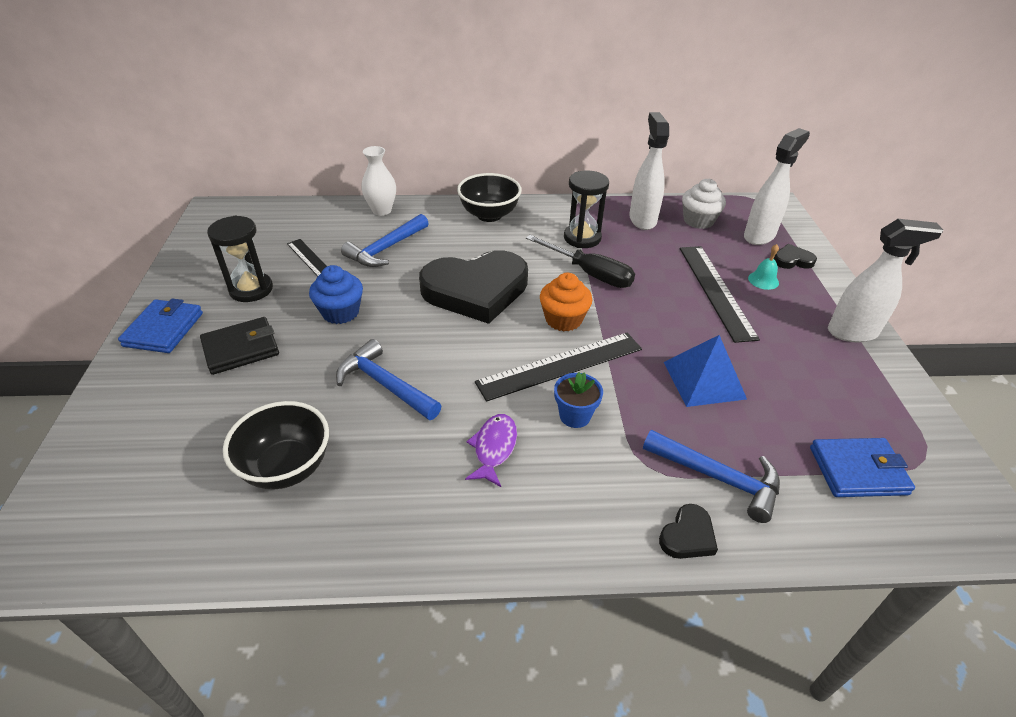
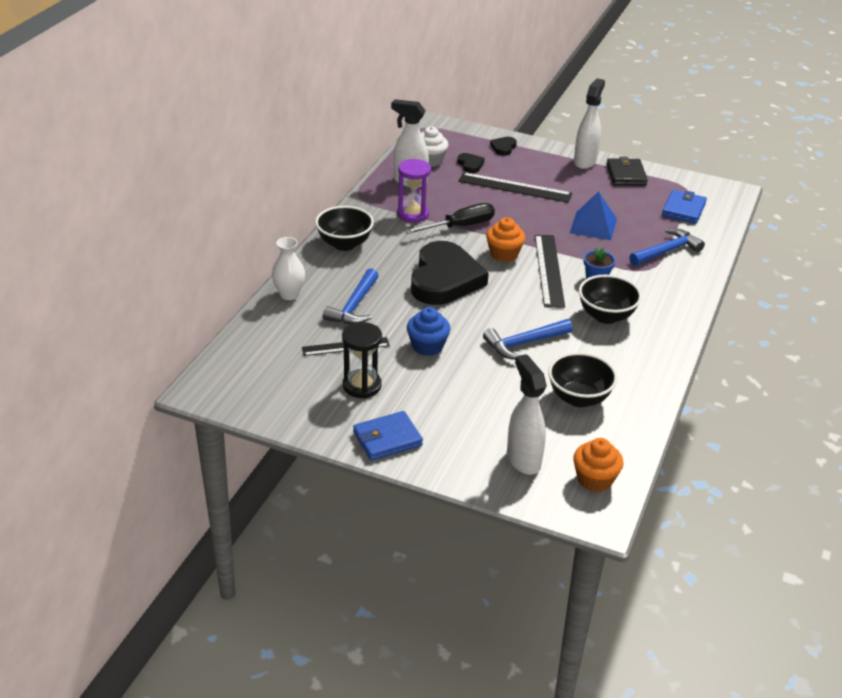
camera: 65 degrees left, 5 degrees down
blue wallet [118,298,203,353] -> blue wallet turned 60 degrees counterclockwise [353,411,423,460]
black wallet [200,317,279,375] -> black wallet moved to [607,157,648,185]
blue hammer [341,214,429,267] -> blue hammer turned 45 degrees clockwise [323,268,379,324]
purple fish [465,414,517,487] -> black bowl [579,275,642,324]
black hourglass [564,171,609,248] -> purple hourglass [397,159,431,223]
black heart [659,504,718,559] -> black heart moved to [457,153,485,173]
white spray bottle [744,128,810,245] -> white spray bottle moved to [507,354,547,475]
turquoise bell [748,244,779,290] -> none
none -> orange cupcake [573,438,623,492]

